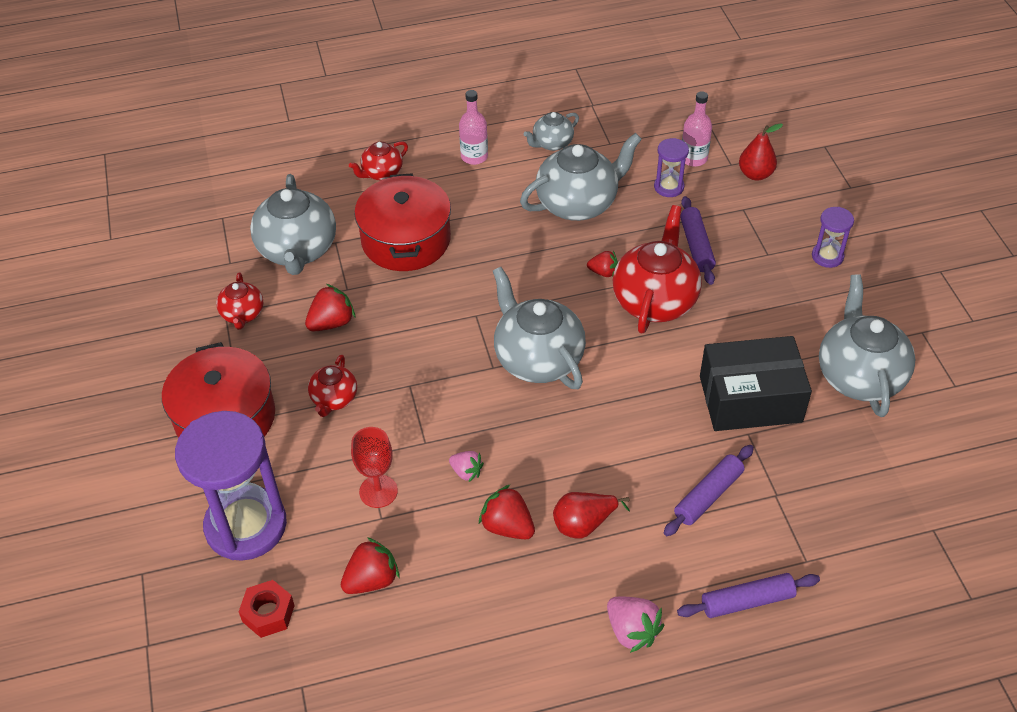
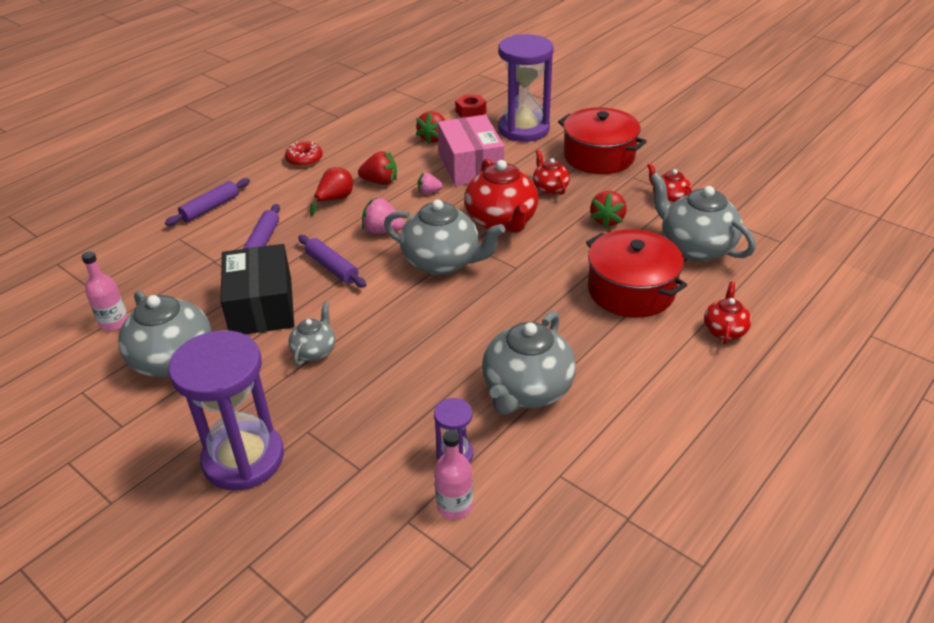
camera: 145 degrees right, 10 degrees down
red goblet [351,427,398,508] -> pink box [438,115,504,186]
pink bottle [459,90,488,165] -> pink bottle moved to [82,251,128,331]
grey teapot [524,112,579,151] -> grey teapot moved to [289,302,335,366]
red strawberry [587,251,618,277] -> none
pink strawberry [607,597,664,653] -> pink strawberry moved to [362,197,404,234]
red teapot [613,205,702,333] -> red teapot moved to [464,159,538,233]
purple rolling pin [680,196,716,285] -> purple rolling pin moved to [298,235,366,288]
black box [700,336,812,431] -> black box turned 60 degrees counterclockwise [220,244,294,334]
red pear [739,123,783,181] -> none
purple hourglass [812,207,854,268] -> purple hourglass [168,330,284,491], size x2.19
none -> red donut [285,141,323,167]

